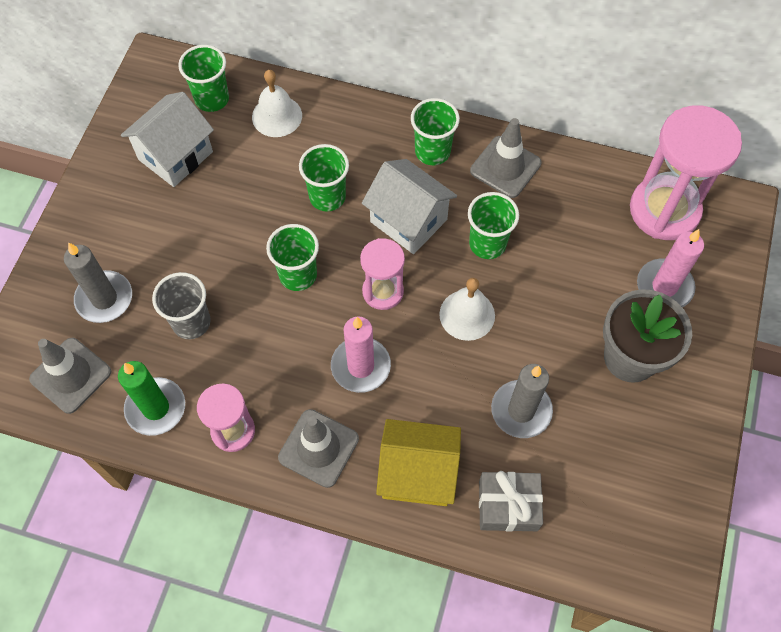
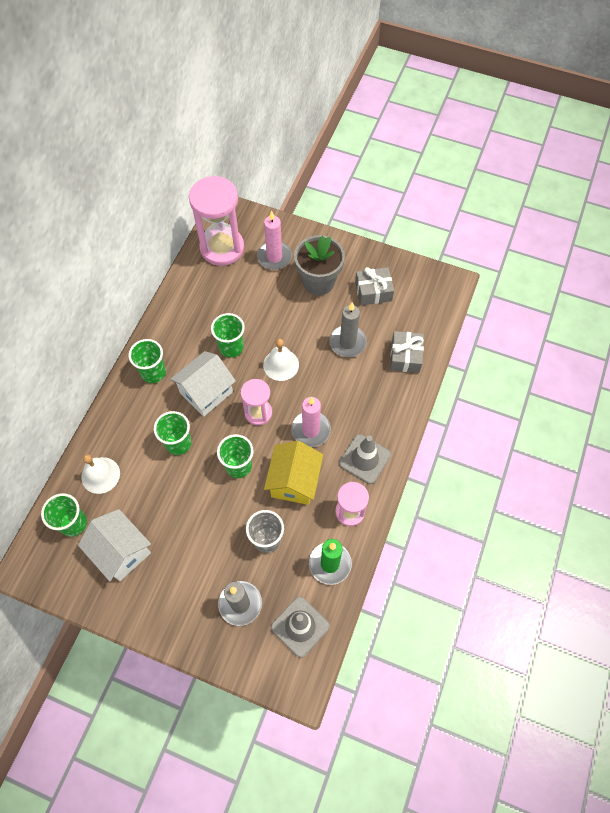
camera: 85 degrees left, 0 degrees up
yellow house [376,419,461,506] -> yellow house moved to [264,441,323,505]
grey traffic cone [470,118,541,198] -> none
none -> grey gift [355,267,394,306]

